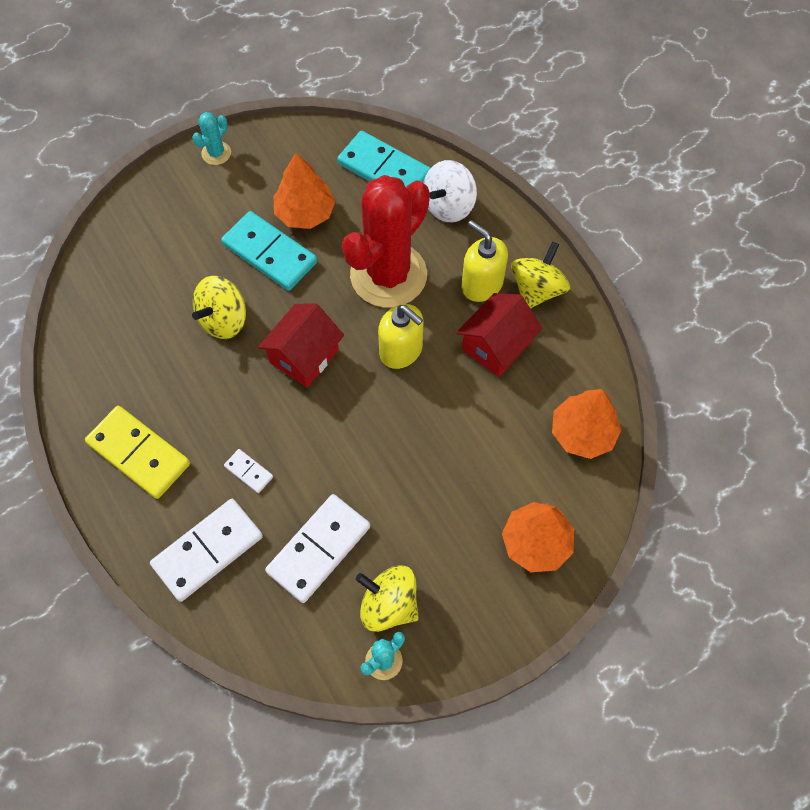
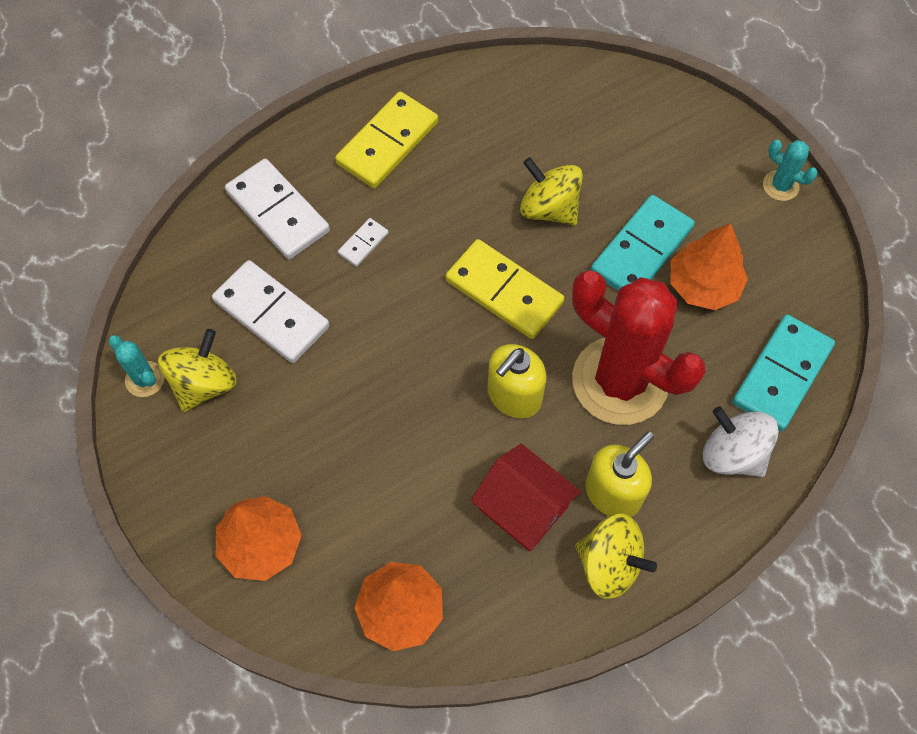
camera: 90 degrees right, 0 degrees up
red house [258,304,344,387] -> yellow domino [445,239,565,339]

